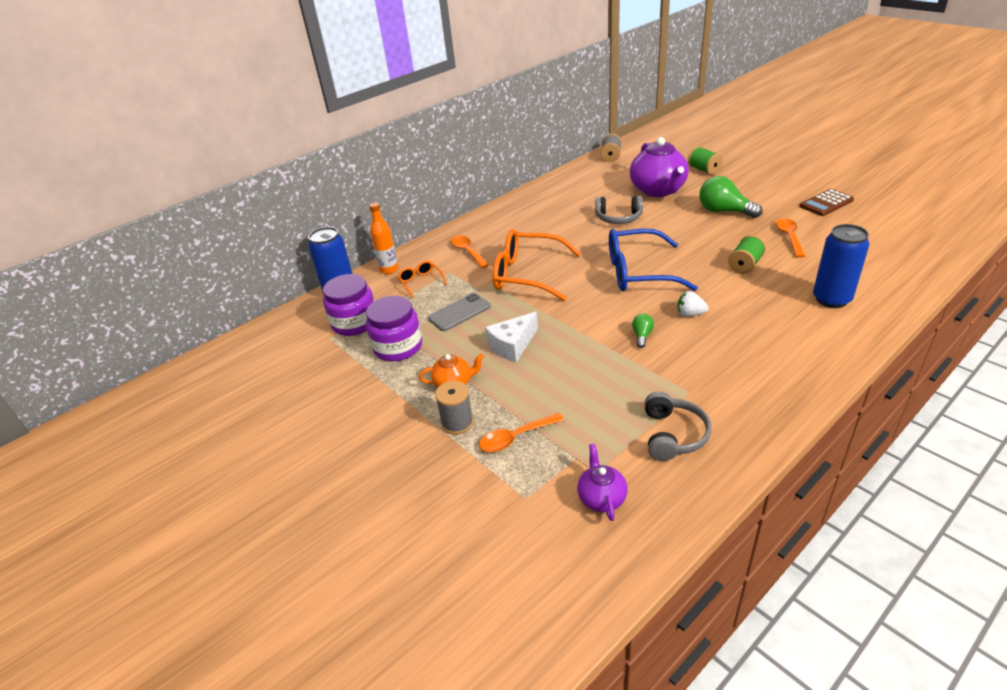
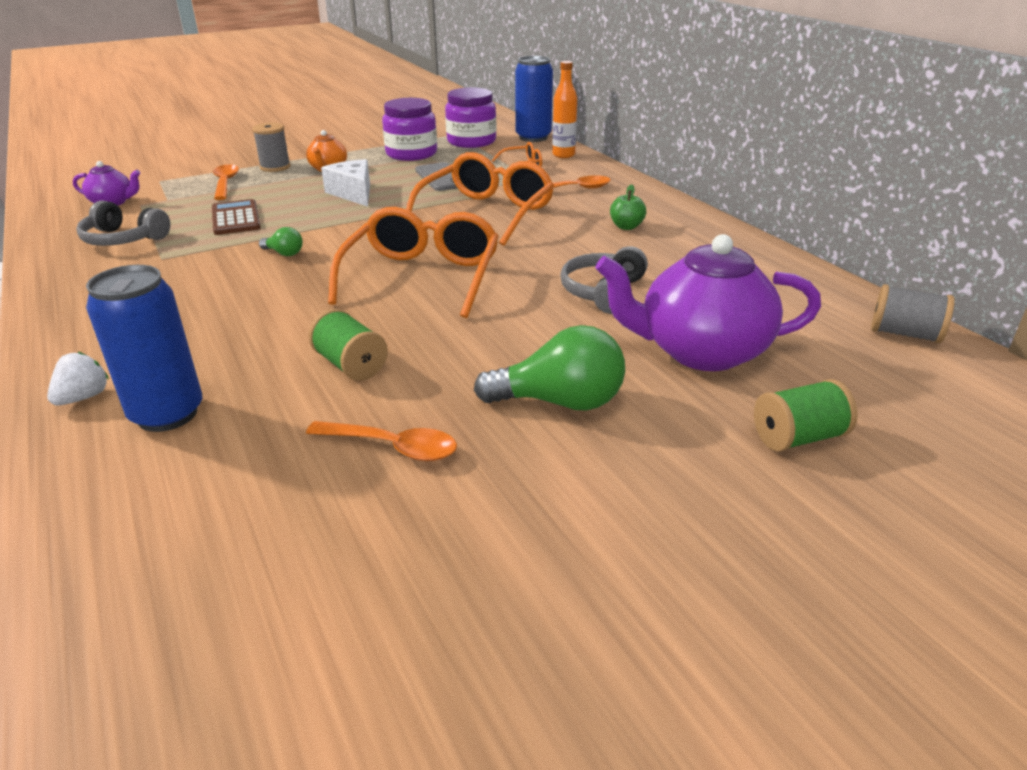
camera: 100 degrees right, 5 degrees down
blue glasses [609,229,698,291] -> orange glasses [328,207,499,318]
white strawberry [677,291,709,317] -> white strawberry moved to [47,352,109,406]
green light bulb [699,176,763,218] -> green light bulb turned 45 degrees clockwise [474,325,625,411]
brown calculator [799,189,854,216] -> brown calculator moved to [212,199,261,235]
none -> green apple [610,184,646,230]

